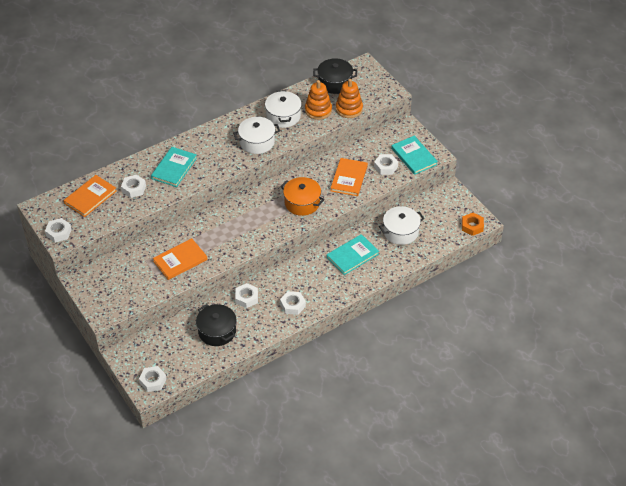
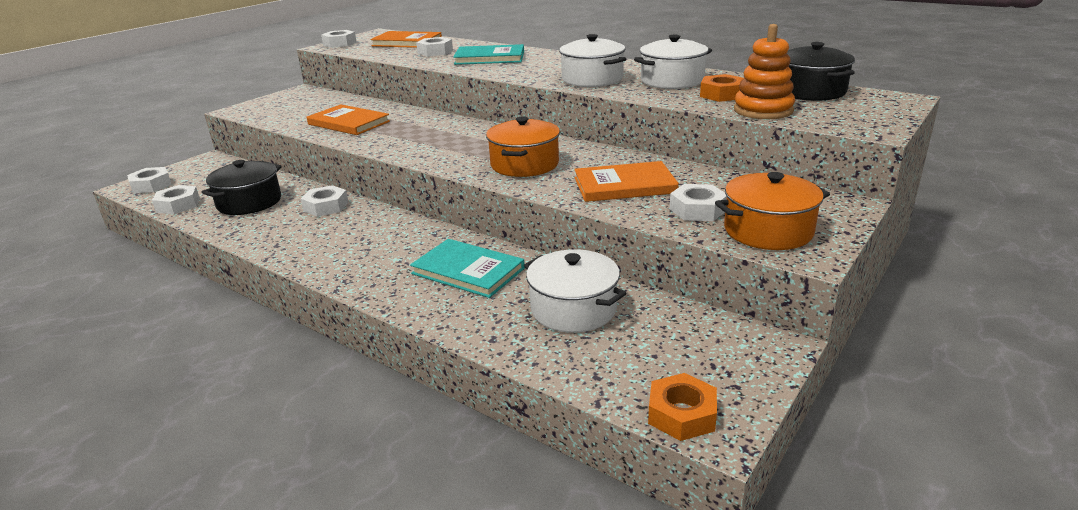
camera: 70 degrees right, 20 degrees down
white nut [280,291,306,315] -> white nut moved to [152,185,200,214]
orange stacking toy [305,80,332,120] -> orange nut [700,74,744,102]
turquoise book [391,136,438,175] -> orange pot [715,172,830,250]

